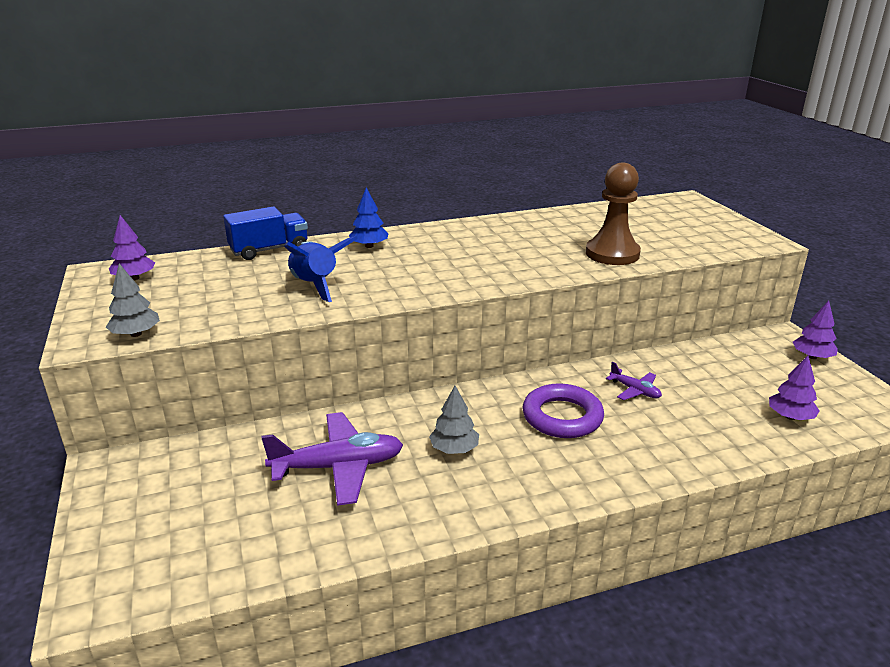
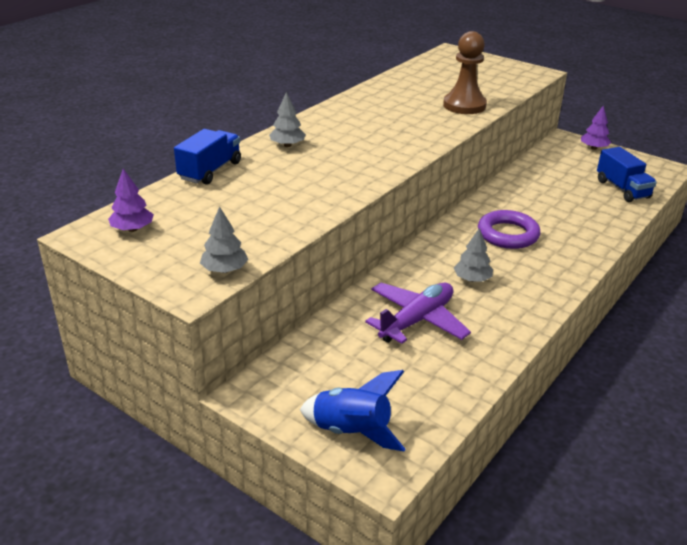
camera: 35 degrees left, 5 degrees up
blue rocket [284,236,358,302] -> blue rocket moved to [300,370,406,451]
blue tree [349,187,389,248] -> grey tree [269,92,306,147]
purple plane [606,362,662,400] -> none
purple tree [769,356,820,420] -> blue truck [597,147,657,202]

